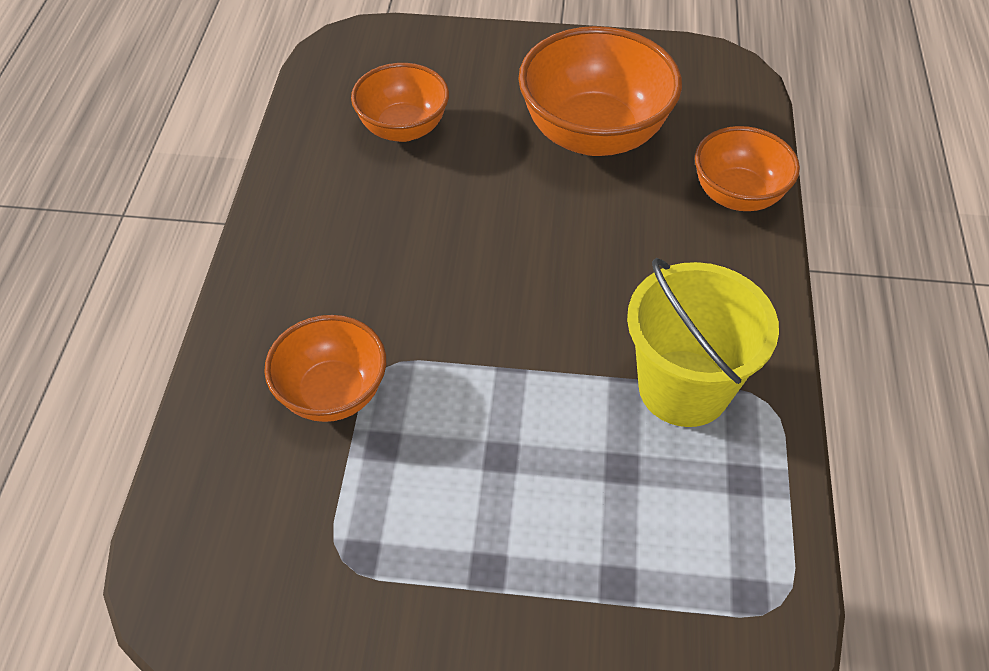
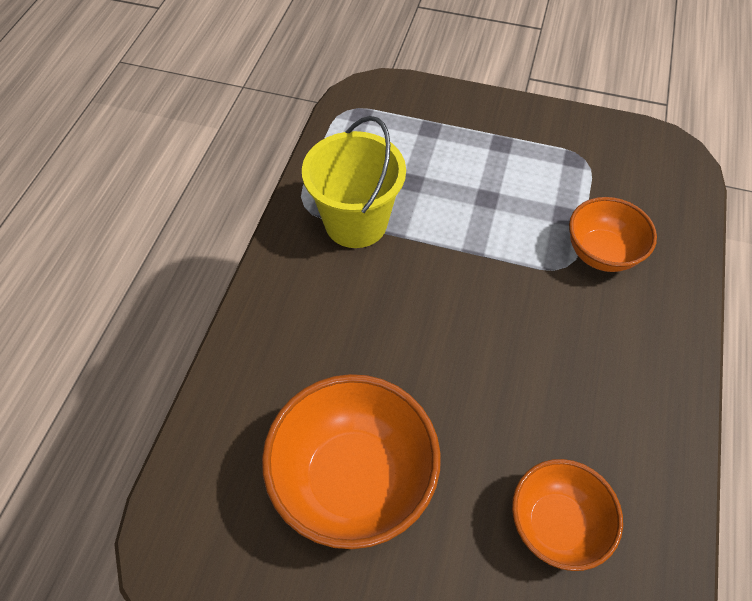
camera: 170 degrees left, 5 degrees up
orange bowl [695,126,800,211] -> none

